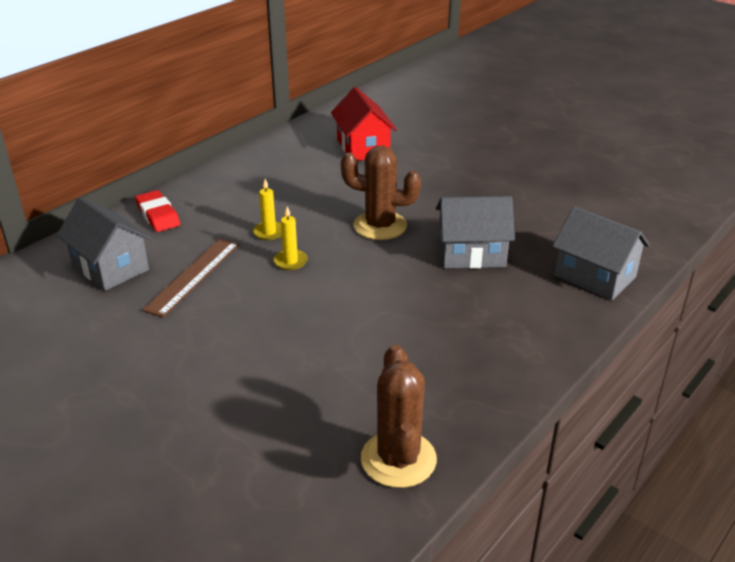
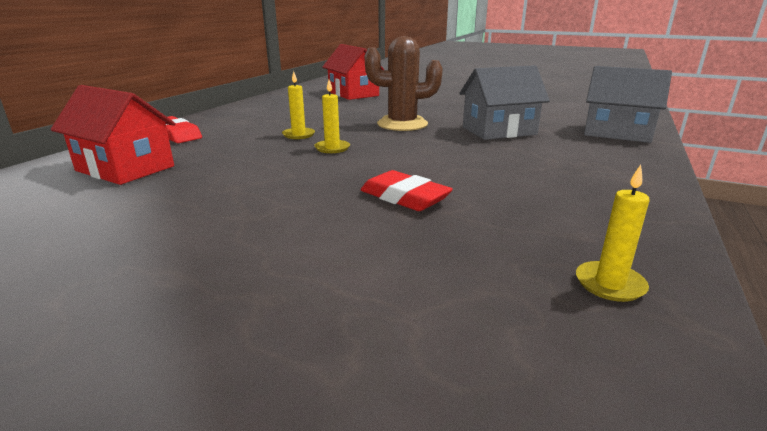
camera: 15 degrees left, 10 degrees down
grey house [56,197,151,291] -> red house [51,85,176,185]
brown ruler [142,238,239,317] -> none
brown cactus [361,345,437,488] -> yellow candle [576,165,650,302]
none -> red eraser [361,170,453,211]

